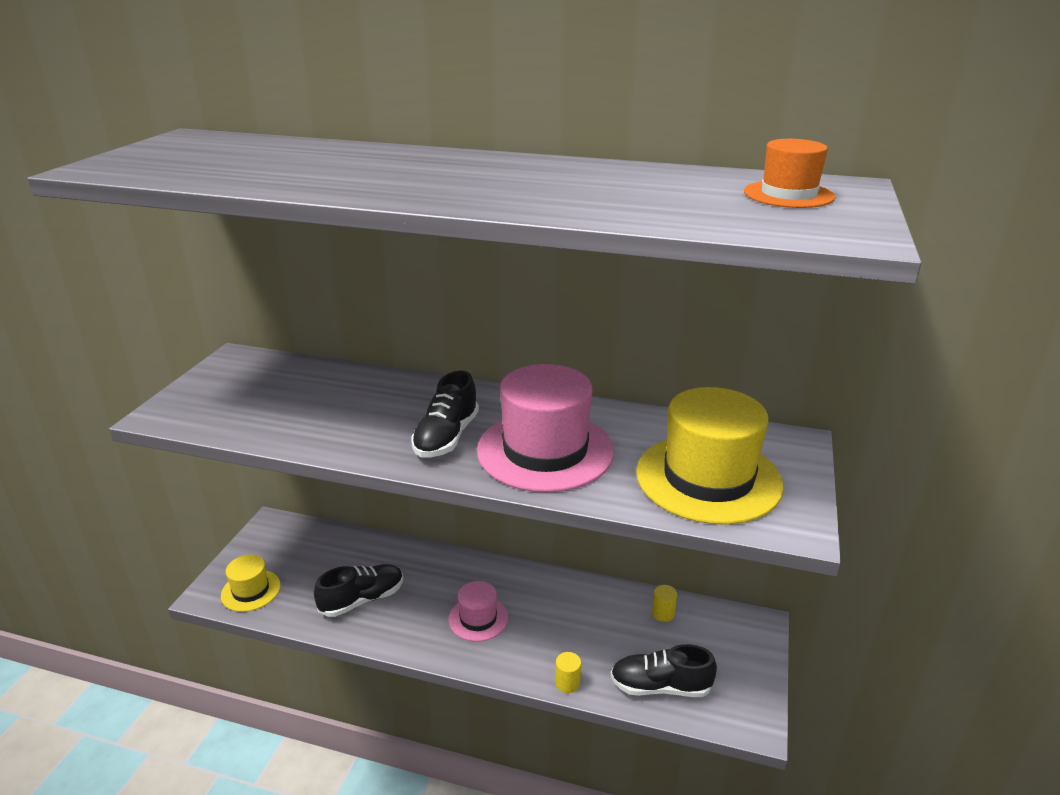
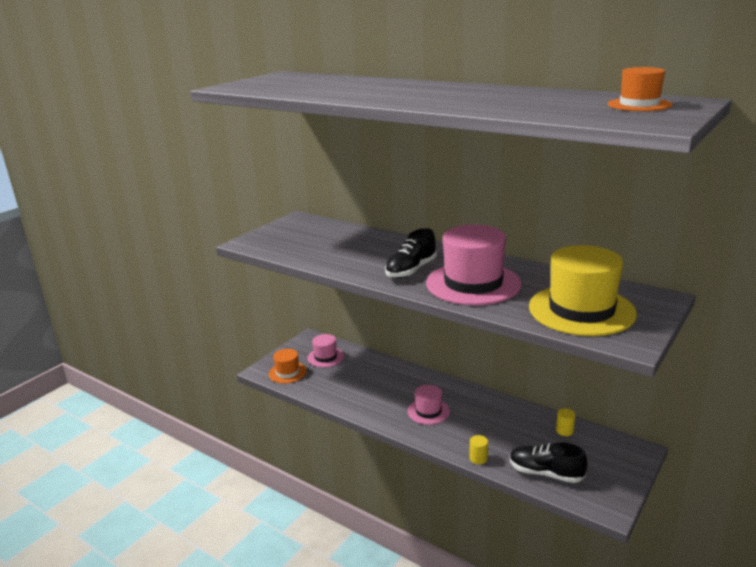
camera: 20 degrees right, 5 degrees down
yellow hat [221,555,281,612] -> orange hat [269,349,307,384]
black shoe [314,564,403,617] -> none
none -> pink hat [307,334,344,367]

